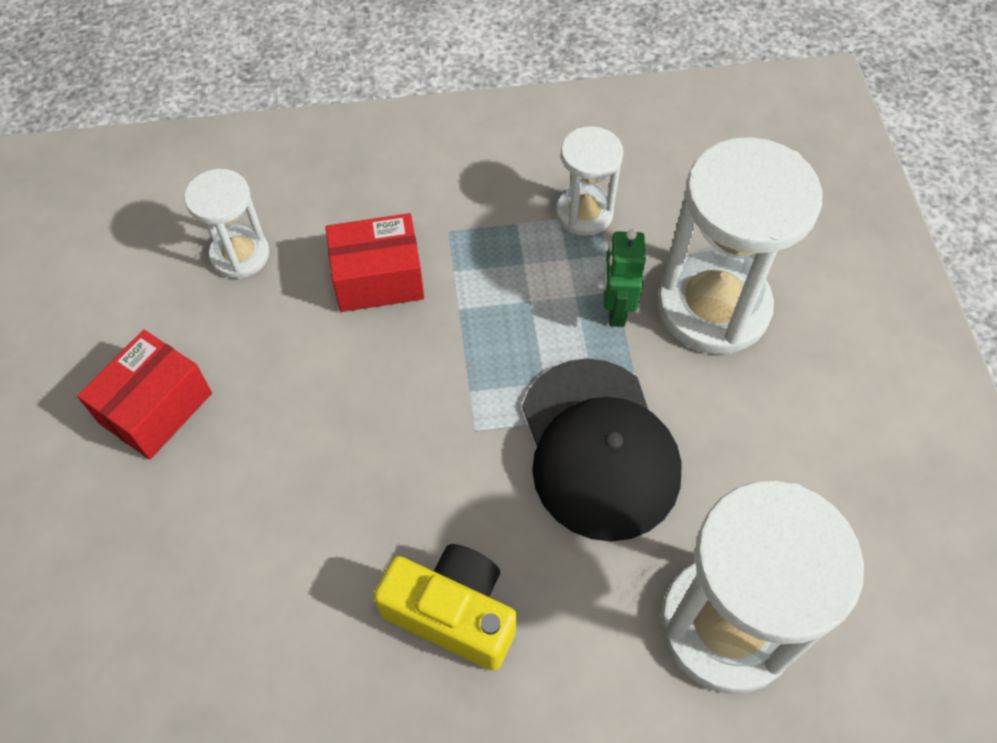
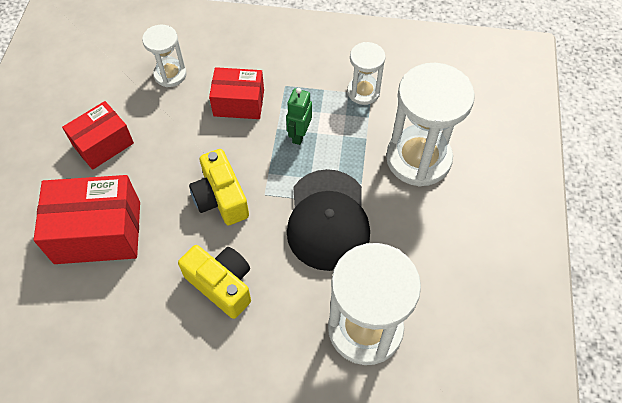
camera: 15 degrees right, 0 degrees up
green robot [604,229,646,327] -> green robot moved to [286,88,312,145]
none -> red box [33,175,140,264]
none -> yellow camera [189,149,249,225]

